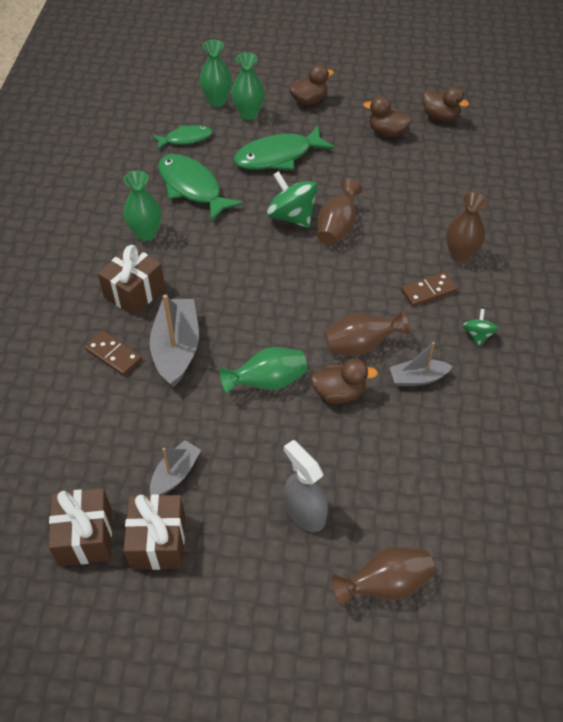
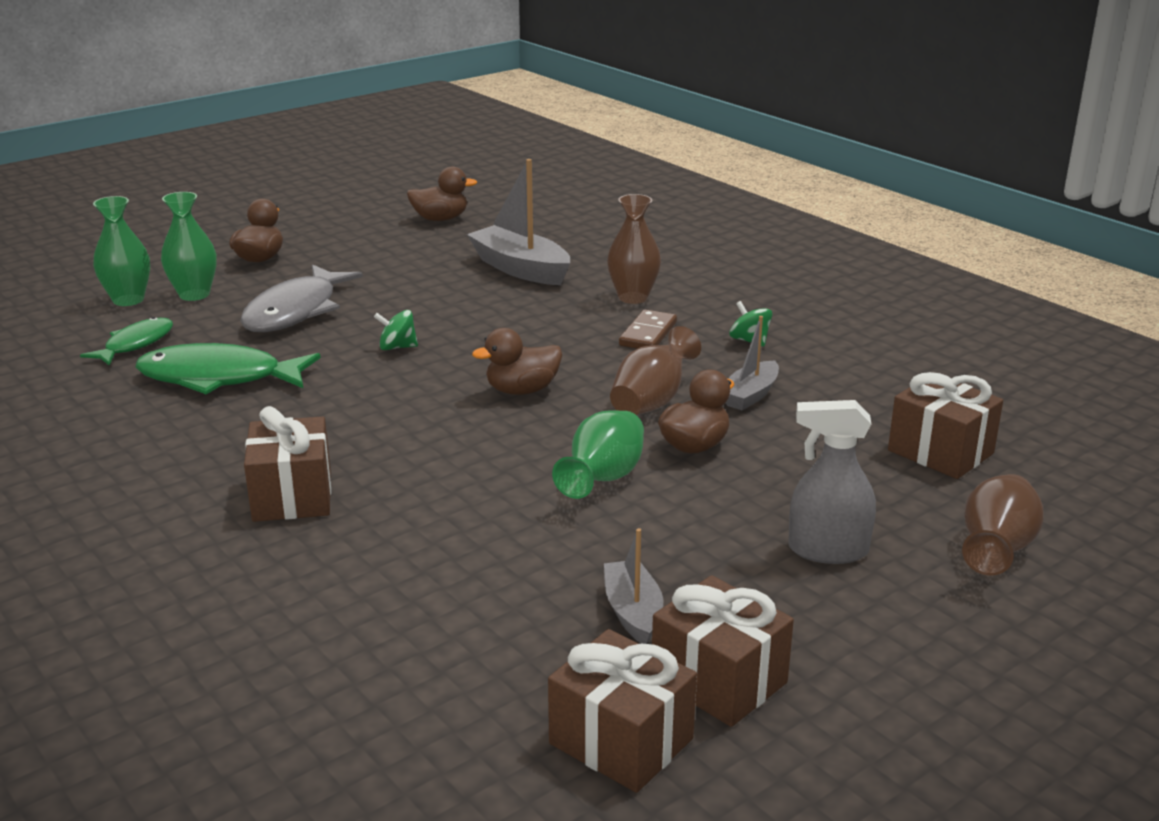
camera: 45 degrees left, 25 degrees down
brown domino [85,331,142,376] -> none
green vase [123,171,161,241] -> none
grey boat [150,294,199,388] -> grey boat moved to [467,159,570,285]
green fish [233,126,335,170] -> grey fish [240,264,363,332]
green spinning top [267,171,318,228] -> green spinning top [374,310,418,350], size x0.53
brown vase [318,178,363,246] -> none
brown duck [363,96,412,137] -> brown duck moved to [472,328,562,395]
none -> brown gift [888,372,1003,479]

